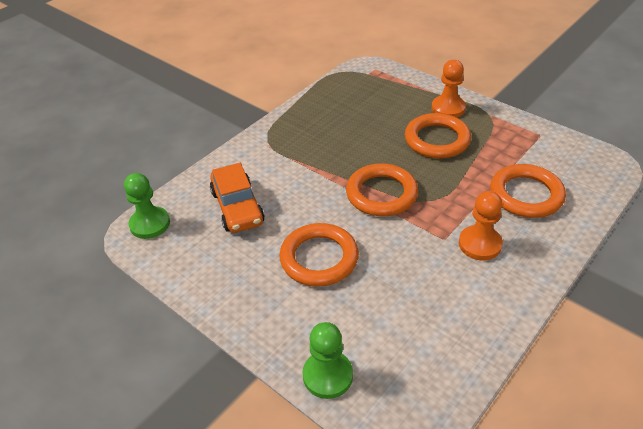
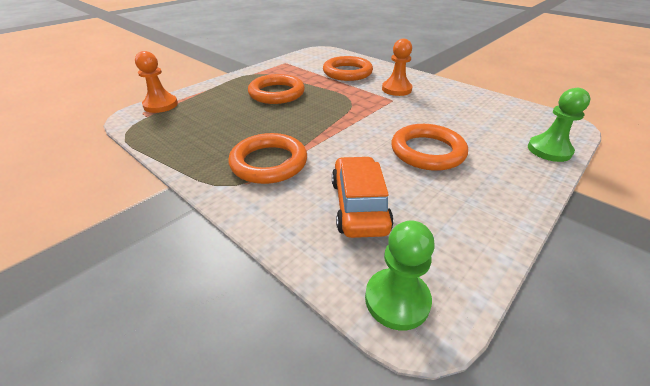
camera: 90 degrees left, 5 degrees down
orange car [210,163,265,233] -> orange car turned 75 degrees counterclockwise [332,156,394,238]
orange ring [346,163,418,216] -> orange ring moved to [228,133,307,184]
orange pawn [432,60,466,118] -> orange pawn moved to [135,51,178,113]

